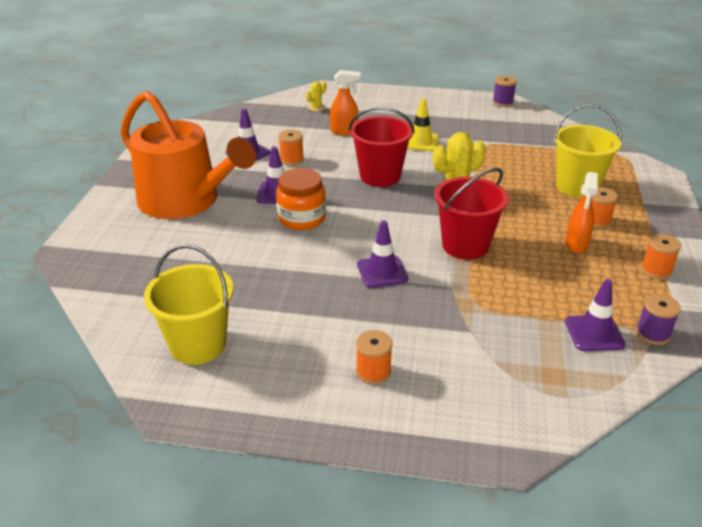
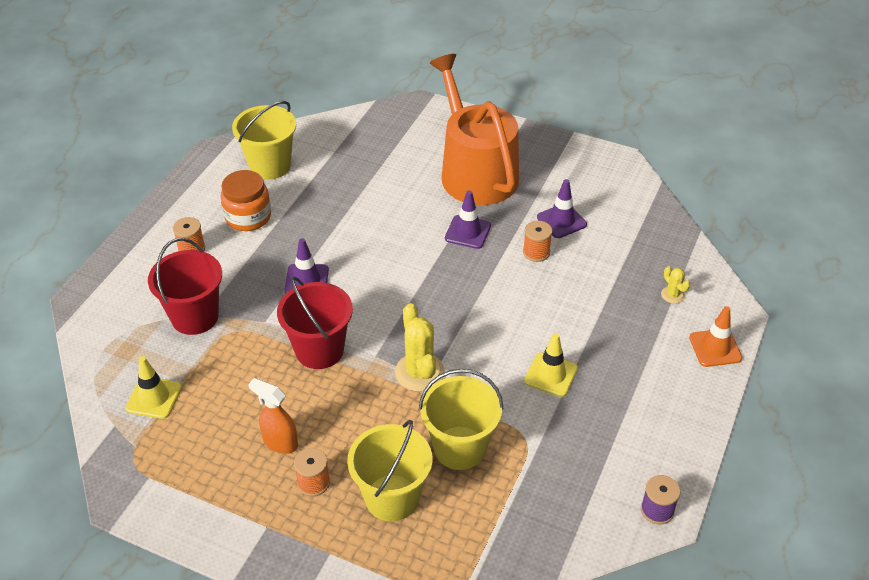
camera: 105 degrees right, 10 degrees up
orange watering can [120,91,256,219] -> orange watering can turned 105 degrees clockwise [430,54,519,205]
orange jar [276,168,326,230] -> orange jar moved to [221,170,271,231]
orange spray bottle [330,70,361,135] -> none
red bucket [349,107,415,187] -> red bucket moved to [148,238,222,335]
purple traffic cone [565,279,626,351] -> yellow traffic cone [126,356,182,419]
purple spool [636,294,681,345] -> none
orange spool [641,234,681,279] -> none
none -> yellow bucket [419,369,504,470]
none -> orange traffic cone [689,306,742,367]

